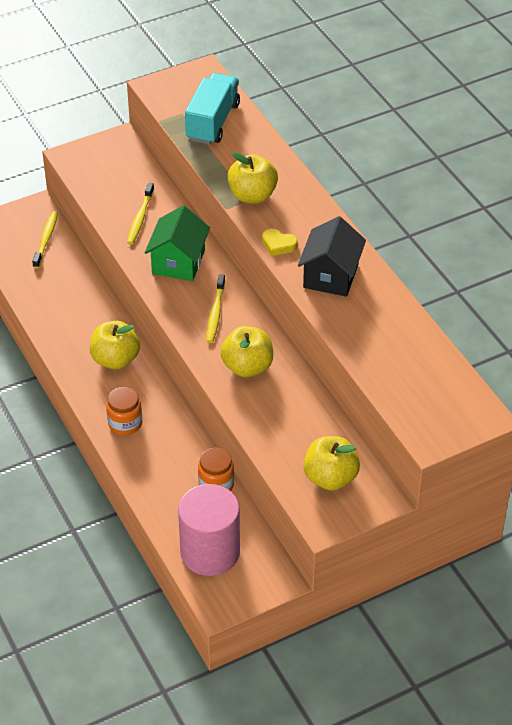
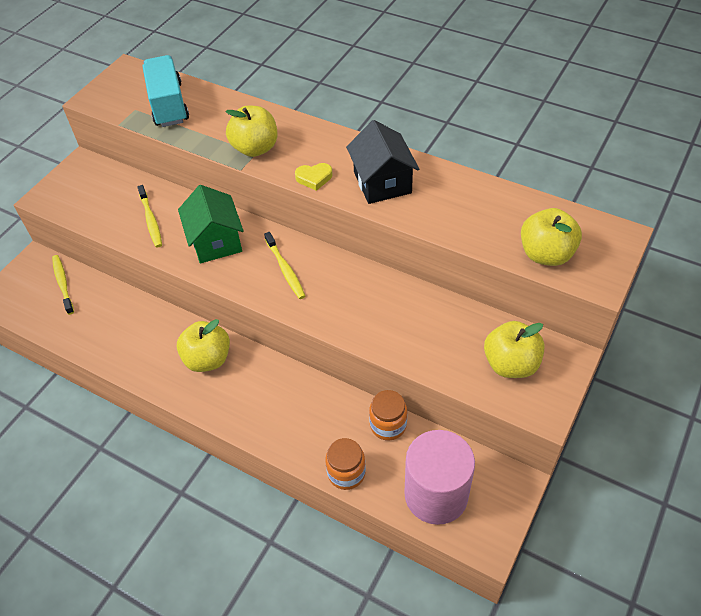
camera: 30 degrees left, 5 degrees up
orange jar [106,387,142,435] -> orange jar moved to [325,438,366,490]
yellow apple [220,326,273,377] -> yellow apple moved to [521,208,582,266]

